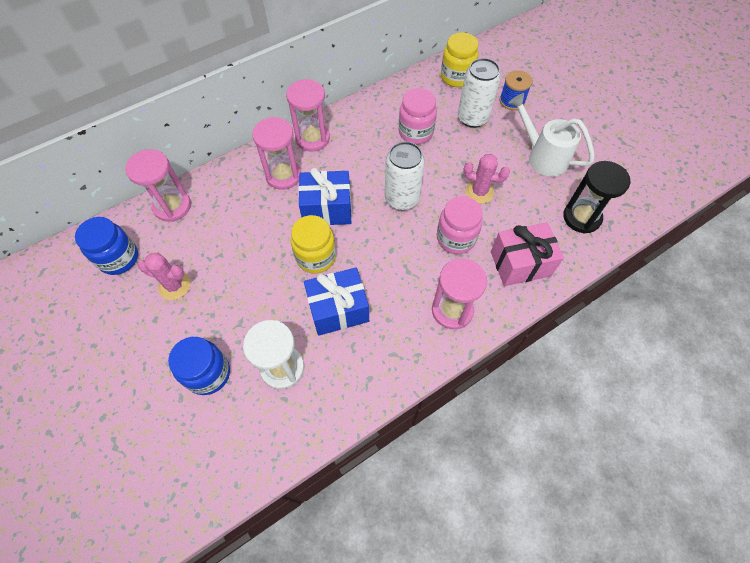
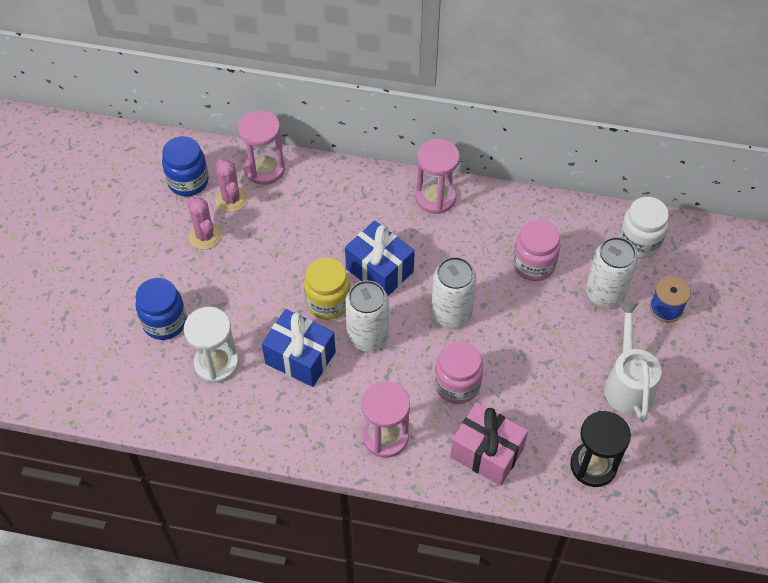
camera: 45 degrees right, 5 degrees down
pink hourglass [252,117,301,190] -> none
yellow jar [441,33,479,87] -> white jar [619,197,669,258]
pink cactus [463,154,510,204] -> pink cactus moved to [215,159,247,212]
none -> white can [345,280,389,351]

